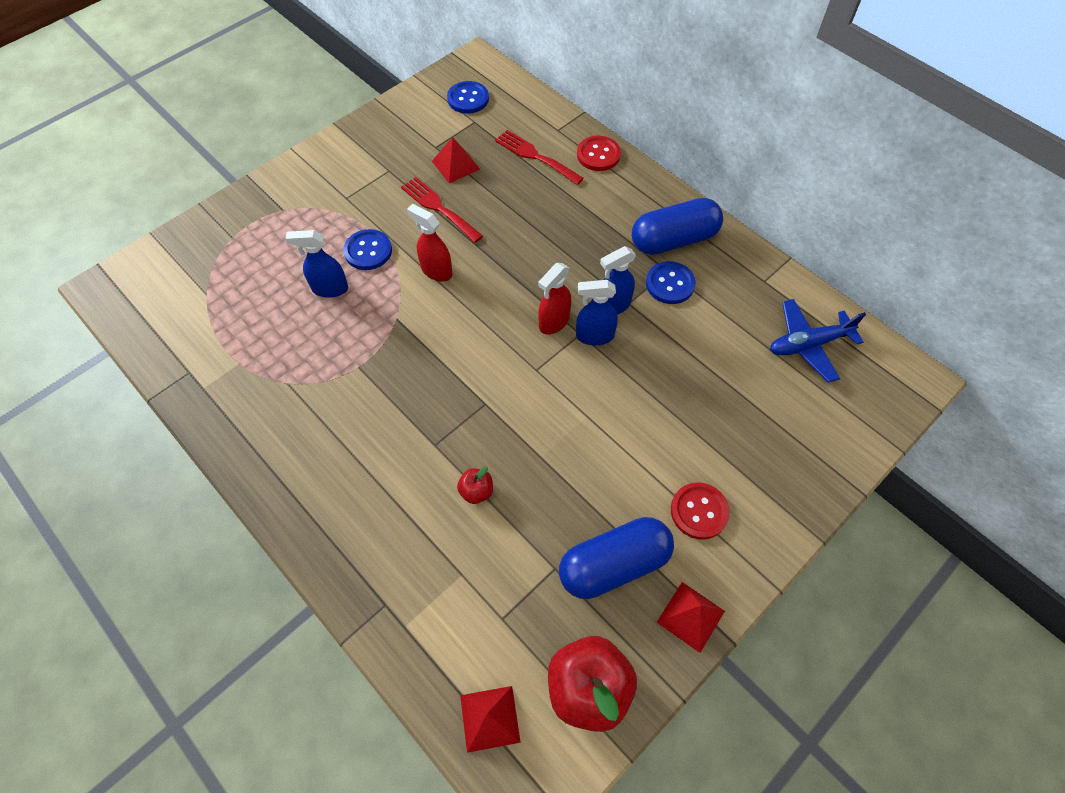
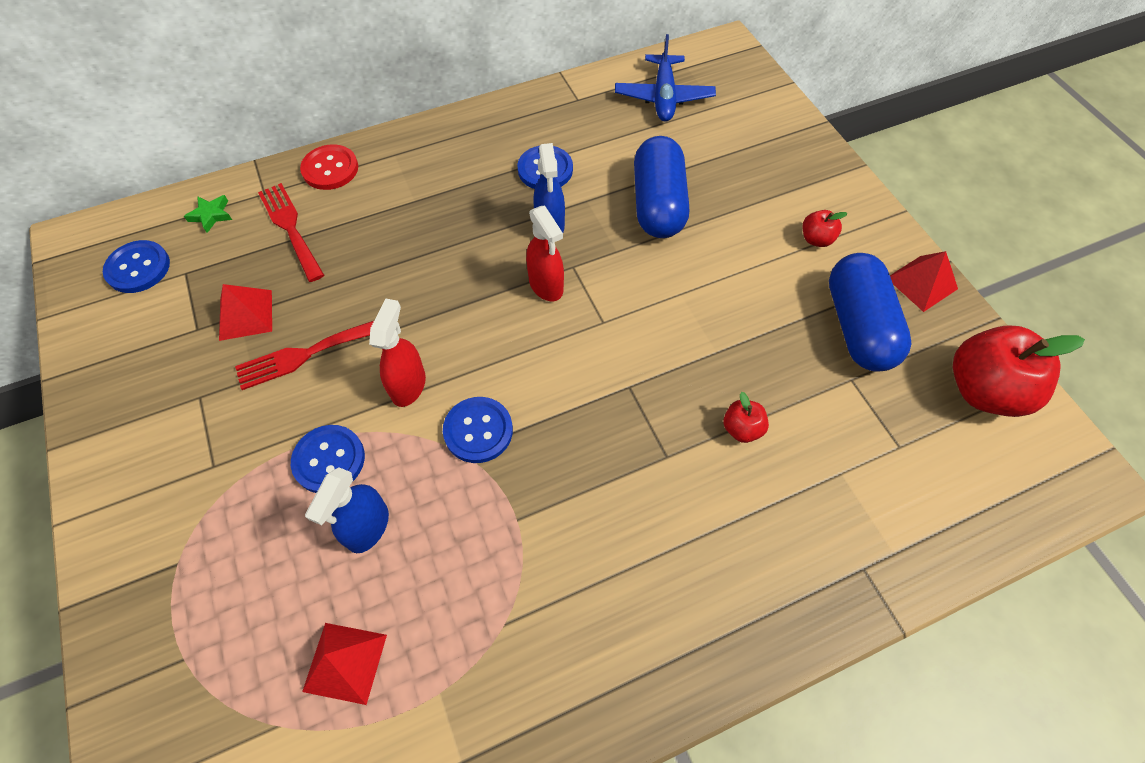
camera: 70 degrees left, 0 degrees up
red spray bottle [407,204,452,282] -> red spray bottle turned 135 degrees clockwise [369,298,426,407]
red pyramid [460,686,521,753] -> red pyramid moved to [302,623,387,705]
red fork [495,130,584,185] -> red fork turned 90 degrees clockwise [258,183,324,282]
blue spray bottle [576,280,618,345] -> none
blue capsule [632,198,723,255] -> blue capsule moved to [634,136,689,238]
red button [671,482,730,540] -> red apple [803,210,847,247]
none -> green star [184,195,232,233]
none -> blue button [443,397,513,463]

